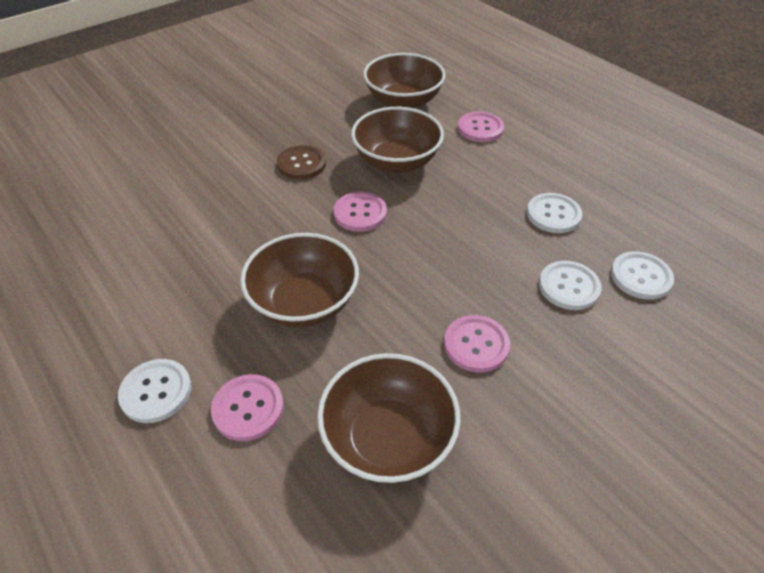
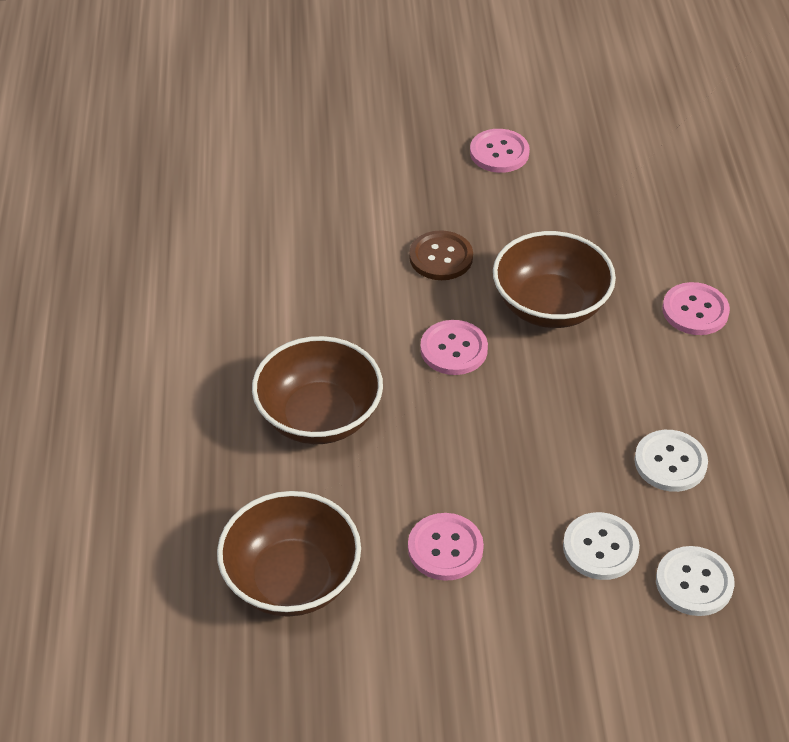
camera: 35 degrees right, 0 degrees up
white button [118,359,191,423] -> none
pink button [211,374,284,441] -> pink button moved to [470,129,530,173]
brown bowl [363,53,445,108] -> none

